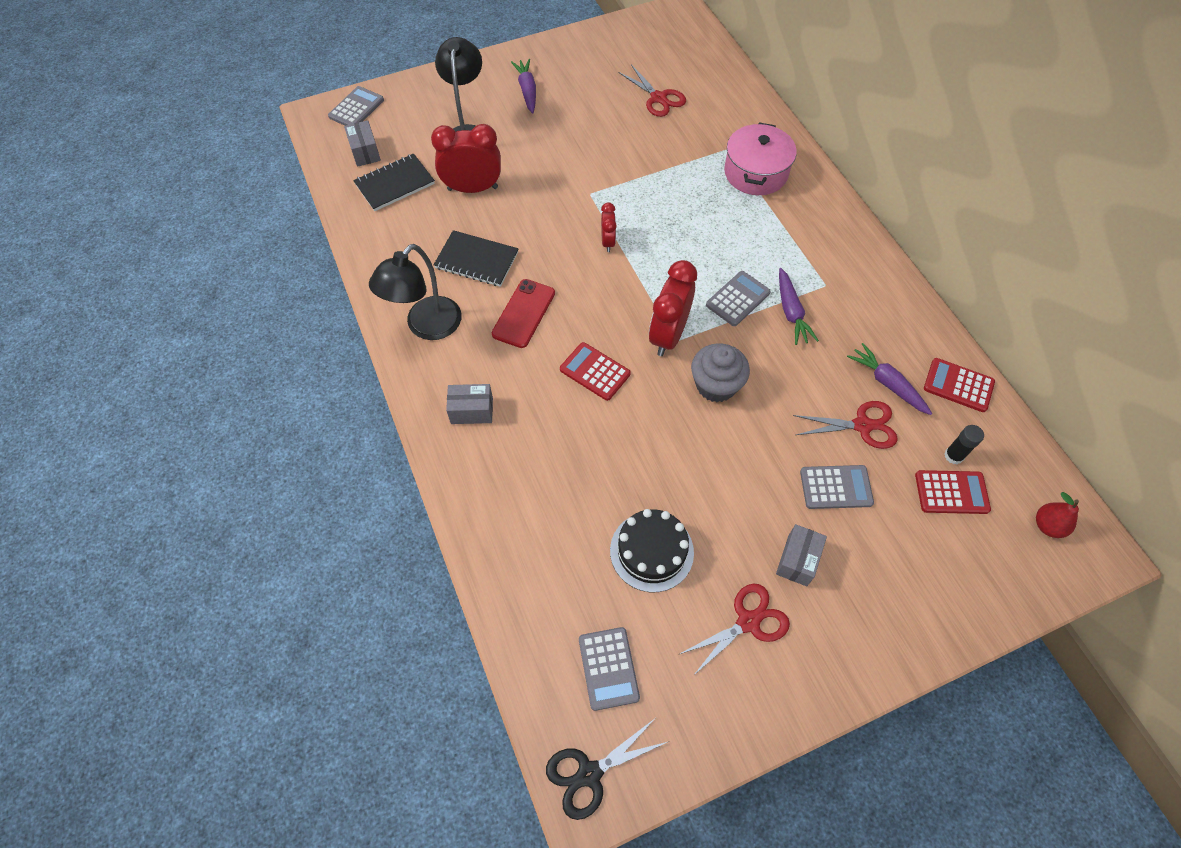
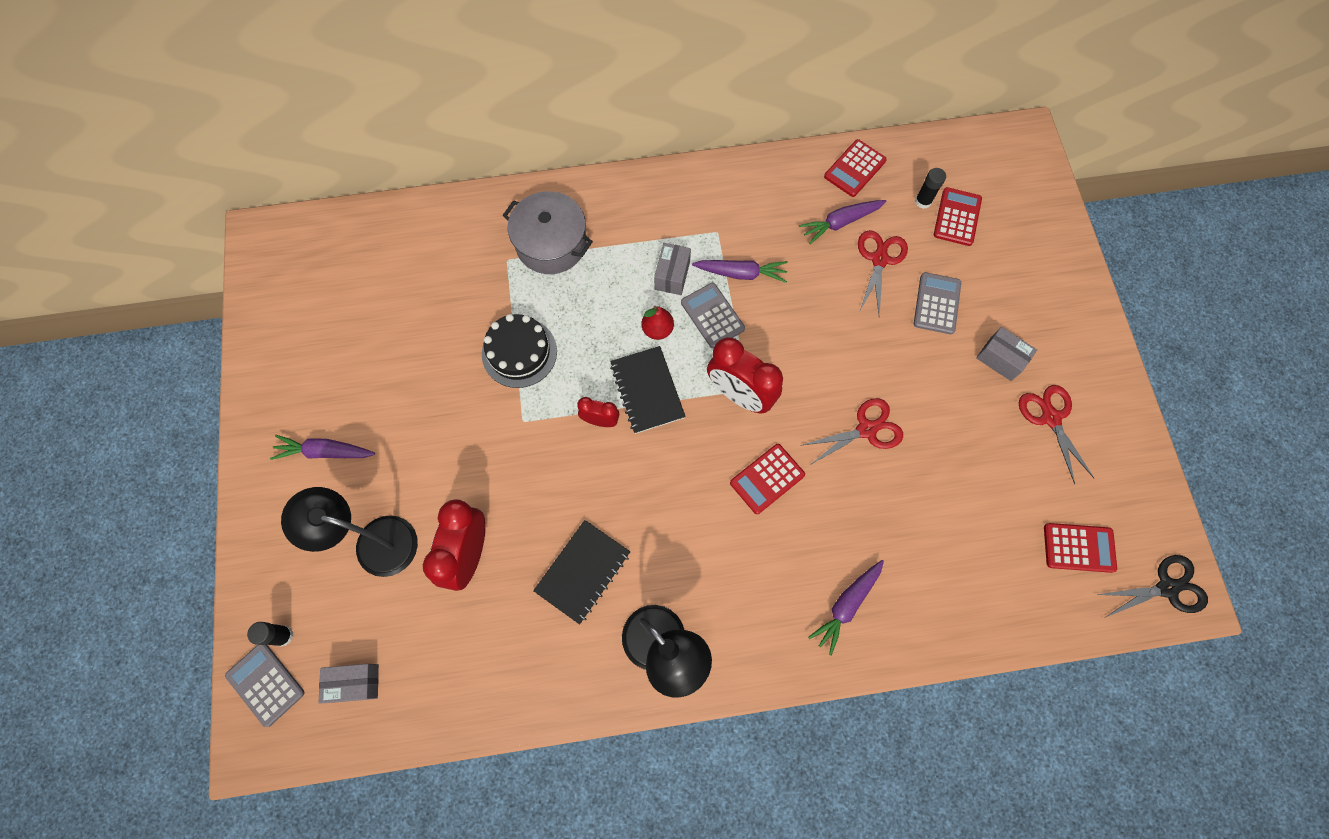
camera: 75 degrees left, 10 degrees up
black notebook [353,153,435,211] -> black notebook moved to [610,346,686,434]
grey box [446,384,493,424] -> grey box moved to [654,243,691,295]
red phone [492,279,555,348] -> none
black scissors [546,719,670,820] -> black scissors turned 90 degrees counterclockwise [1097,555,1208,617]
grey calculator [579,627,640,711] -> red calculator [1044,523,1117,573]
black cake [610,509,694,592] -> black cake moved to [482,314,557,388]
red scissors [618,65,686,117] -> red scissors moved to [800,398,903,465]
grey cupcake [691,343,750,402] -> none
pink pot [724,122,797,195] -> grey pot [503,191,593,274]
red pear [1036,492,1079,538] -> red pear moved to [642,306,674,340]
none -> black glue stick [247,622,293,647]
none -> purple carrot [808,560,884,656]

